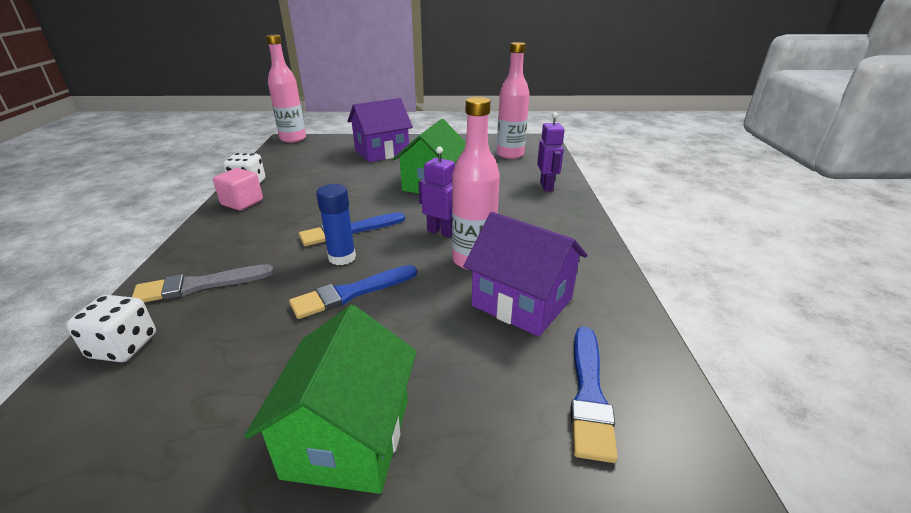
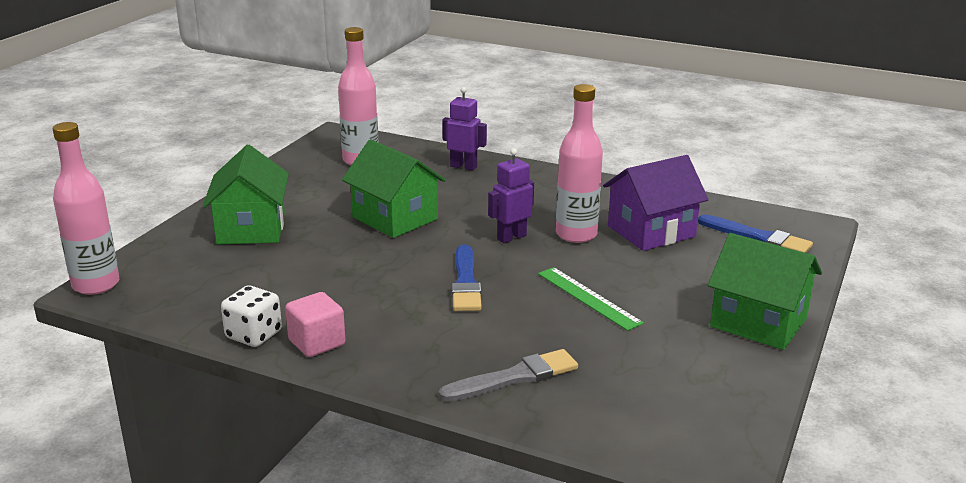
camera: 65 degrees left, 5 degrees down
white dice [66,295,156,362] -> none
grey brush [132,264,274,302] -> grey brush turned 120 degrees counterclockwise [439,349,578,402]
blue brush [289,265,417,319] -> green ruler [538,267,644,331]
blue glue stick [316,184,356,265] -> none
purple house [347,98,413,162] -> green house [202,145,289,244]

